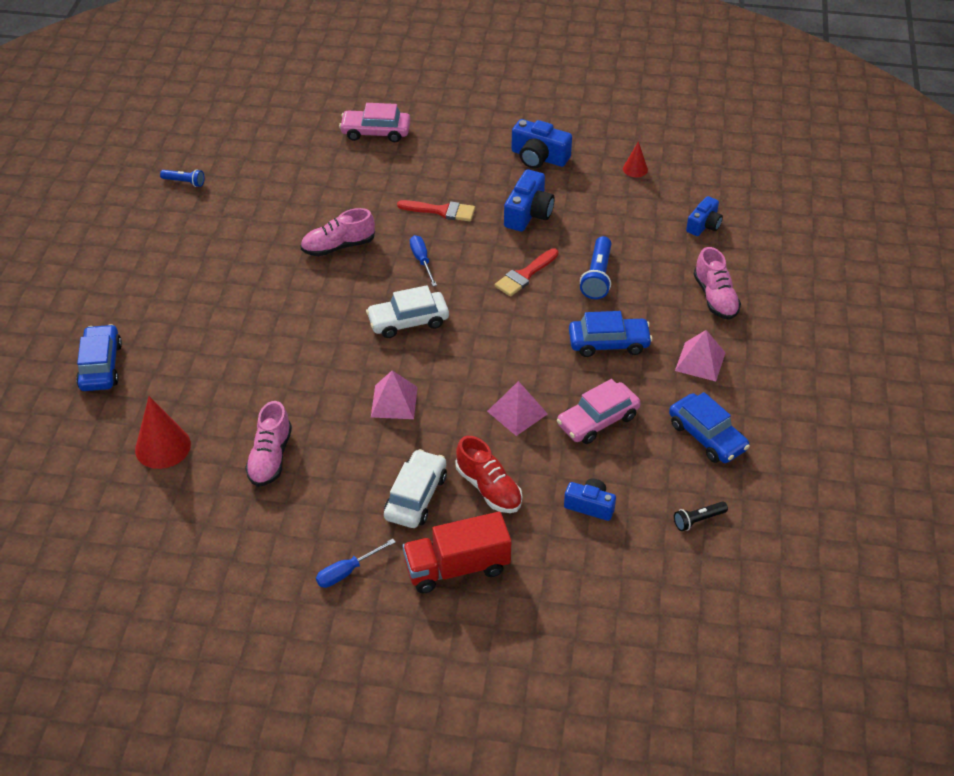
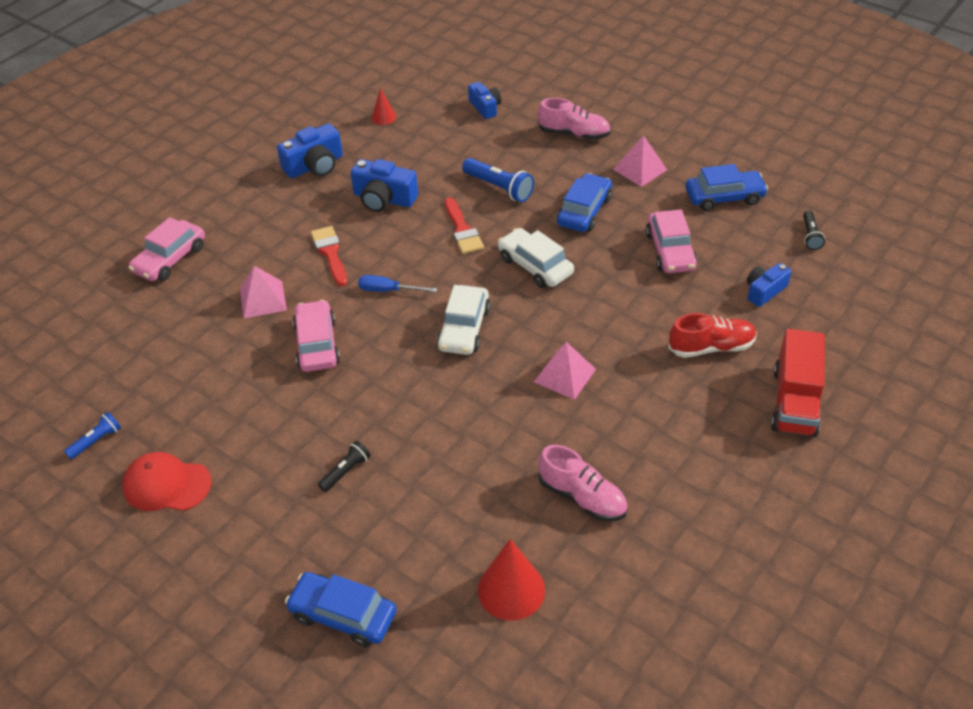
camera: 60 degrees left, 0 degrees up
pink shoe [300,208,375,256] -> pink car [293,300,340,372]
blue screwdriver [316,539,396,588] -> none
white car [384,449,447,528] -> white car moved to [498,228,574,288]
red brush [397,200,475,221] -> red brush turned 60 degrees counterclockwise [311,226,347,286]
pink pyramid [487,381,548,436] -> pink pyramid moved to [240,266,287,318]
blue camera [504,169,555,232] -> blue camera turned 150 degrees clockwise [351,159,418,212]
none -> red cap [123,452,211,511]
none -> black flashlight [318,441,371,492]

